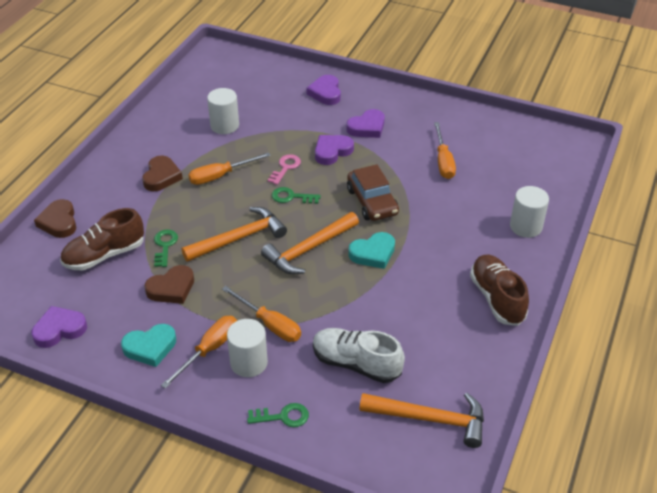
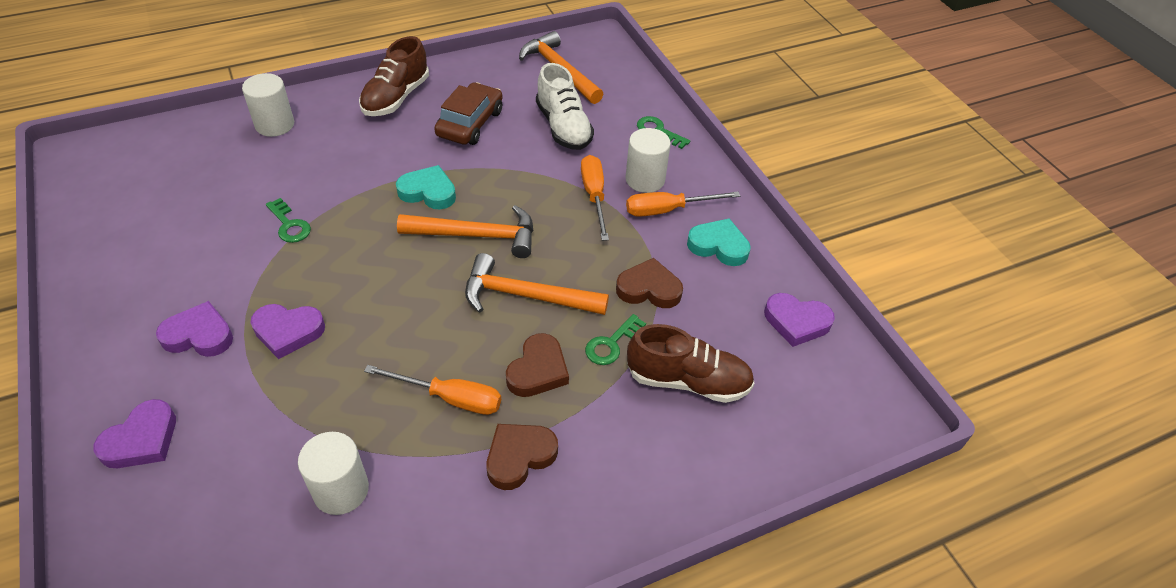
camera: 140 degrees left, 5 degrees up
brown heart [34,199,76,238] -> brown heart moved to [506,333,569,397]
pink key [268,154,301,185] -> none
green key [272,187,321,204] -> green key moved to [266,198,311,243]
brown car [347,164,399,221] -> brown car moved to [434,82,503,145]
orange screwdriver [434,122,456,179] -> none

